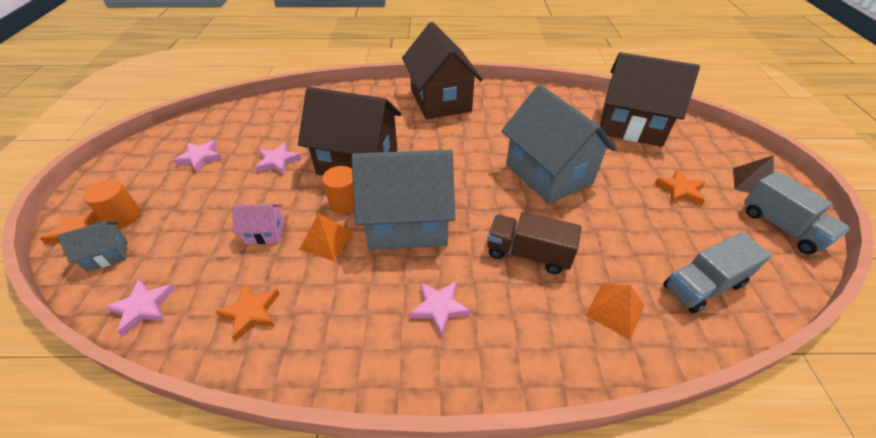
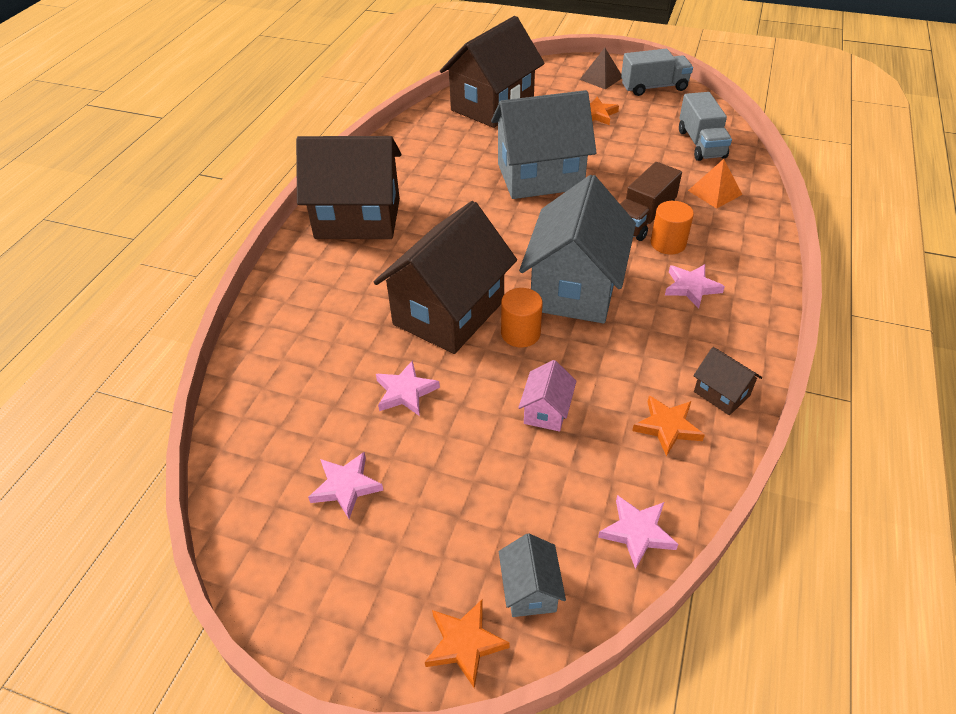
camera: 70 degrees left, 0 degrees up
orange cylinder [83,179,141,228] -> orange cylinder moved to [651,201,694,254]
orange pyramid [299,213,353,261] -> none
none -> brown house [693,347,762,415]

